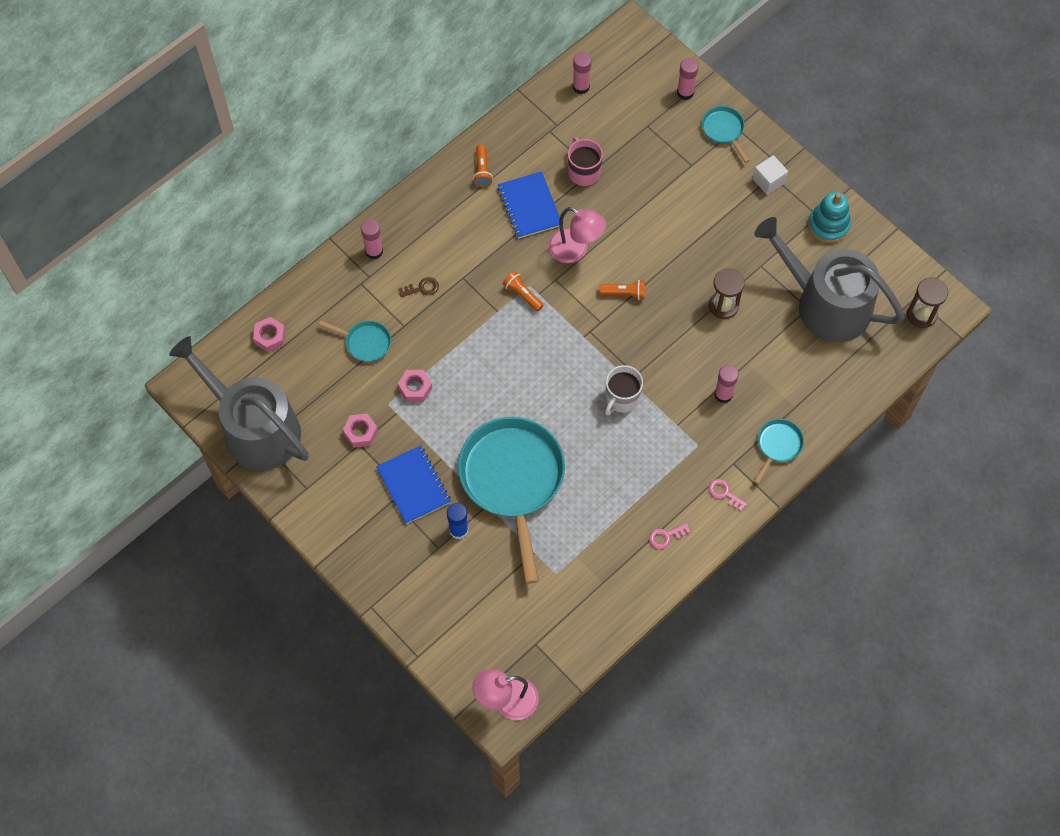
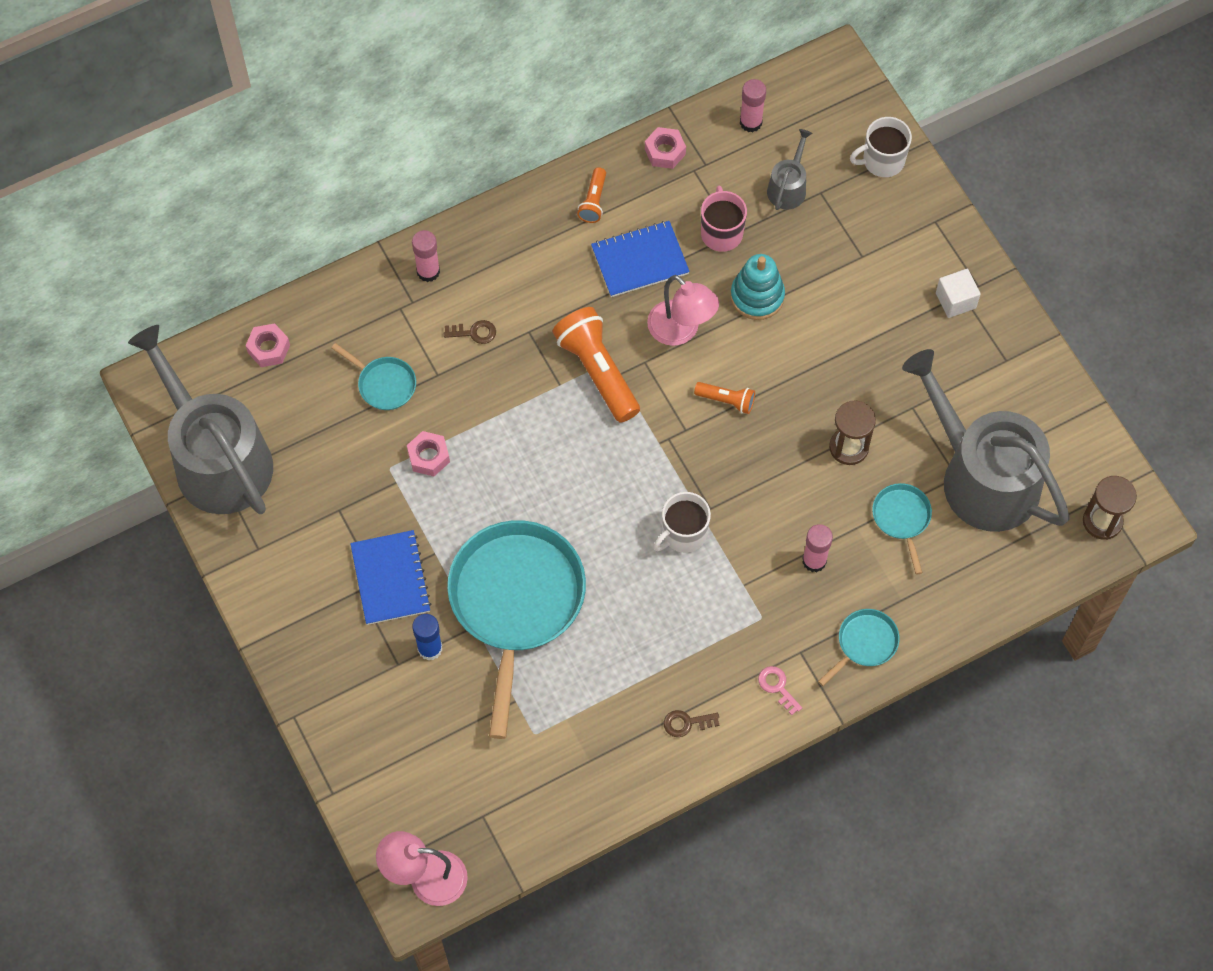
camera: 15 degrees right, 0 degrees up
pink nut [343,414,378,448] -> pink nut moved to [645,127,686,169]
blue notebook [498,171,560,239] -> blue notebook turned 75 degrees clockwise [591,221,690,297]
orange flashlight [503,271,543,312] -> orange flashlight [552,307,640,423], size x1.98
pink key [649,523,690,549] -> brown key [664,710,719,737]
pink glue stick [677,58,698,100] -> white mug [850,117,912,177]
turquoise pan [702,106,750,163] -> turquoise pan moved to [872,483,932,574]
turquoise stacking toy [808,192,851,243] -> turquoise stacking toy moved to [730,254,785,320]
none -> grey watering can [767,129,812,210]

